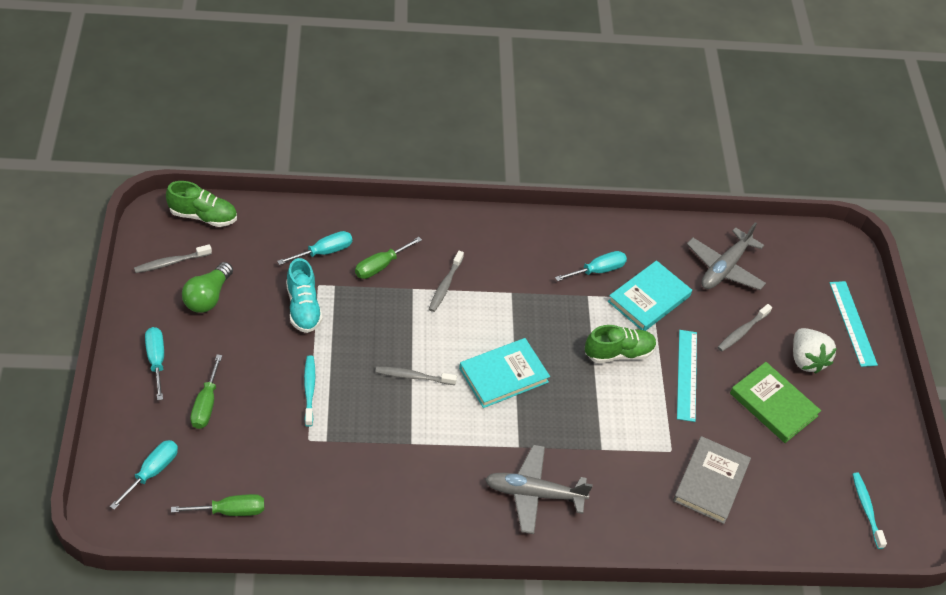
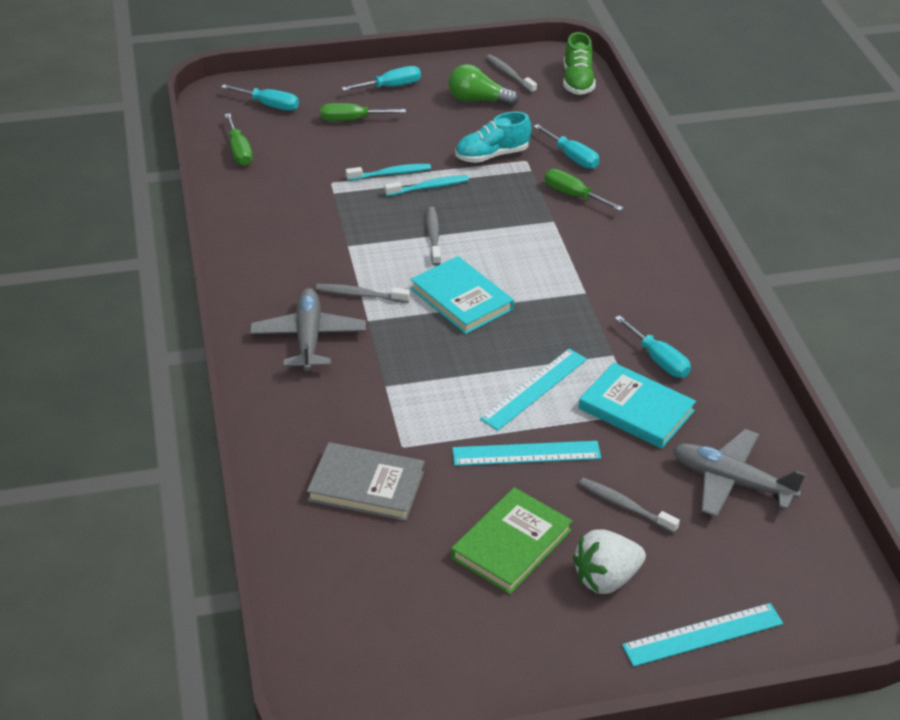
camera: 85 degrees right, 10 degrees down
grey toothbrush [429,251,464,312] -> grey toothbrush moved to [316,284,410,303]
green shoe [585,325,657,363] -> turquoise ruler [480,349,587,430]
turquoise toothbrush [852,472,887,549] -> turquoise toothbrush moved to [384,175,469,196]

